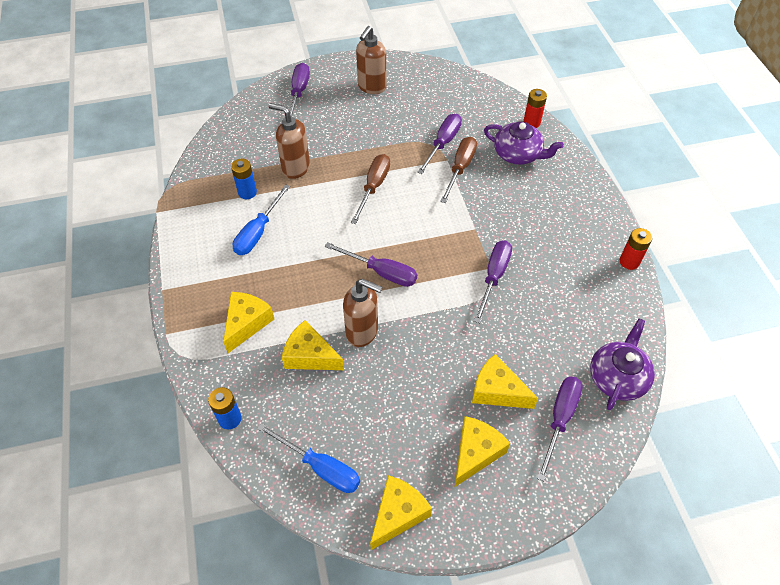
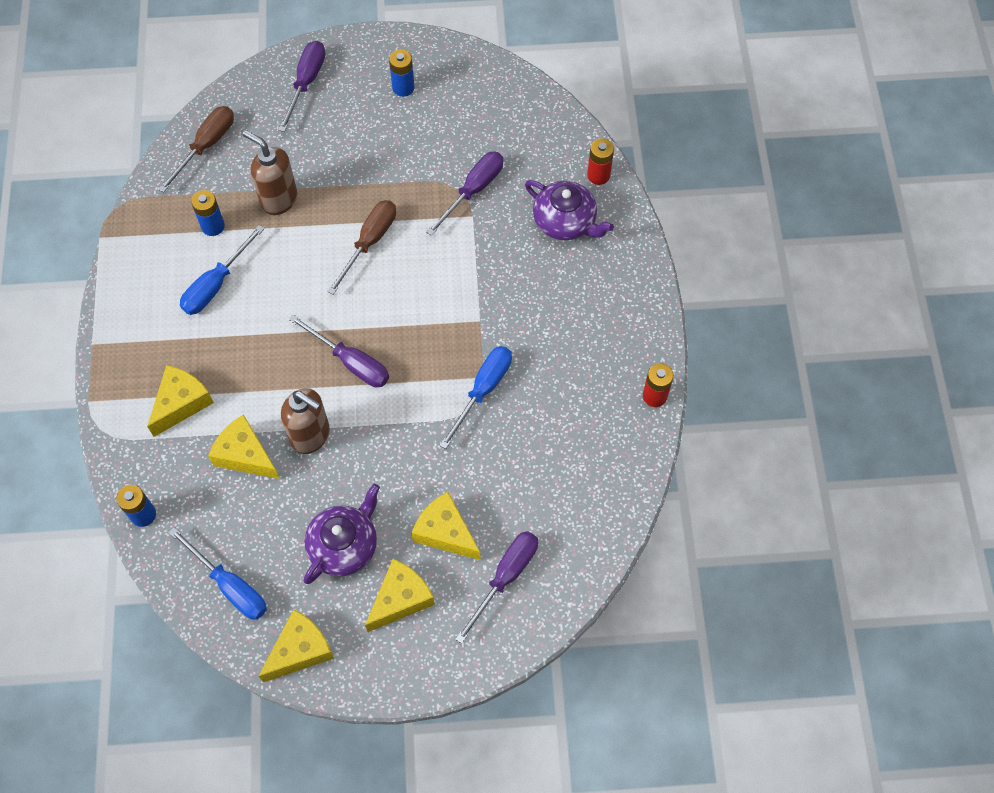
camera: 10 degrees right, 10 degrees up
brown soap dispenser [356,26,386,94] -> blue battery [389,49,415,97]
brown screwdriver [440,137,477,203] -> brown screwdriver moved to [158,106,234,192]
purple screwdriver [474,240,512,323] -> blue screwdriver [439,346,512,449]
purple teapot [590,318,655,410] -> purple teapot moved to [304,484,380,584]

